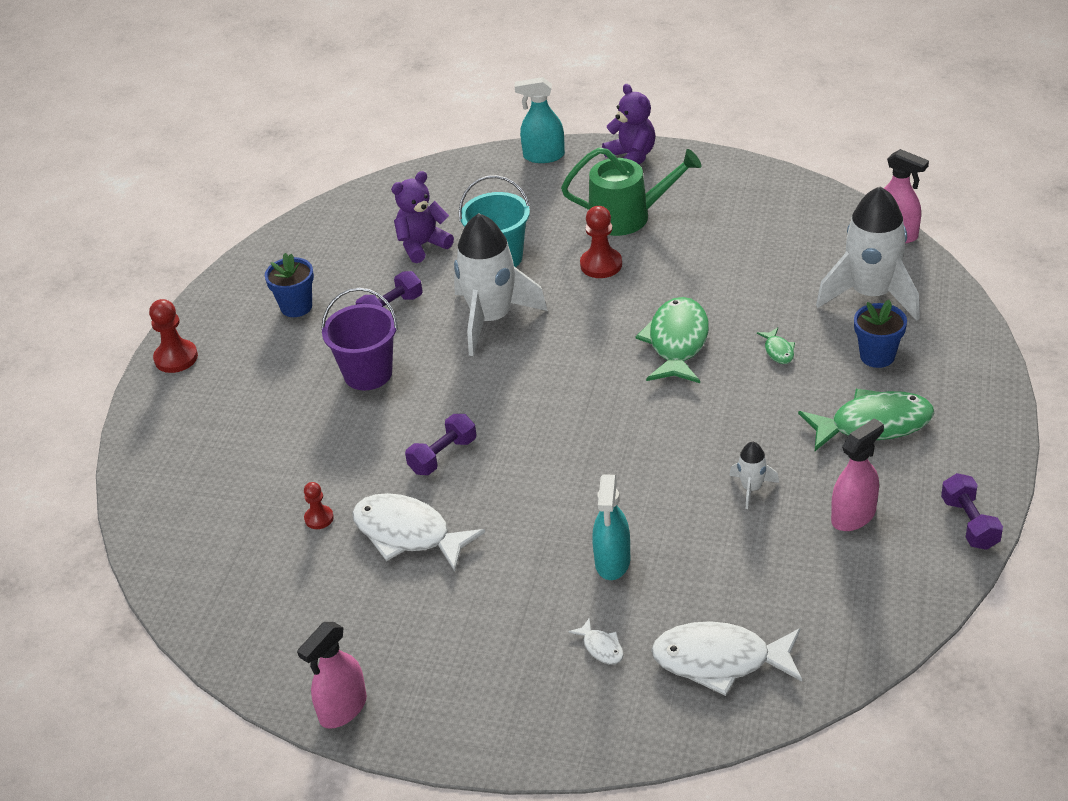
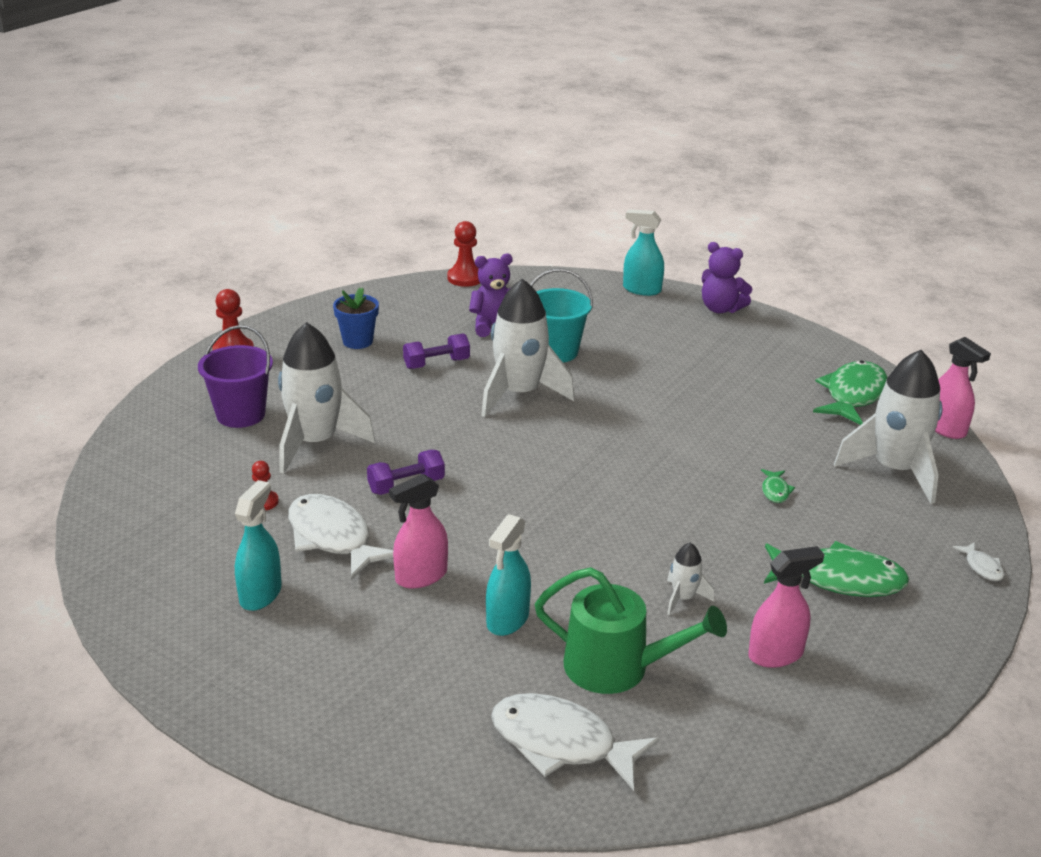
camera: 15 degrees right, 10 degrees down
pink spray bottle [297,622,367,729] -> pink spray bottle moved to [389,474,448,589]
purple bucket [321,288,398,390] -> purple bucket moved to [198,325,273,428]
green watering can [561,147,701,236] -> green watering can moved to [534,567,727,694]
white fish [568,618,624,665] -> white fish moved to [953,542,1004,581]
red pawn [580,206,622,278] -> red pawn moved to [447,221,480,287]
purple teddy bear [602,84,656,165] -> purple teddy bear turned 135 degrees clockwise [702,242,752,314]
green fish [636,297,709,383] -> green fish moved to [813,360,888,425]
blue flower pot [854,300,907,368] -> none
purple dumbbell [941,473,1003,550] -> none
none -> turquoise spray bottle [235,480,282,611]
none -> white rocket [278,322,375,474]

